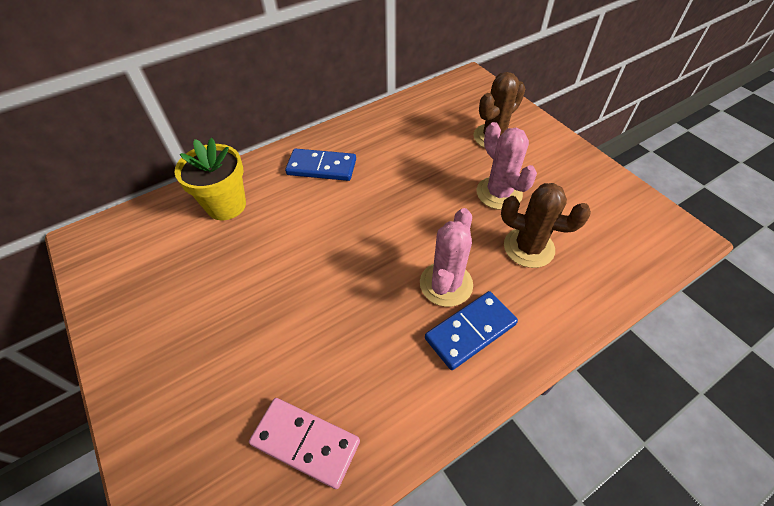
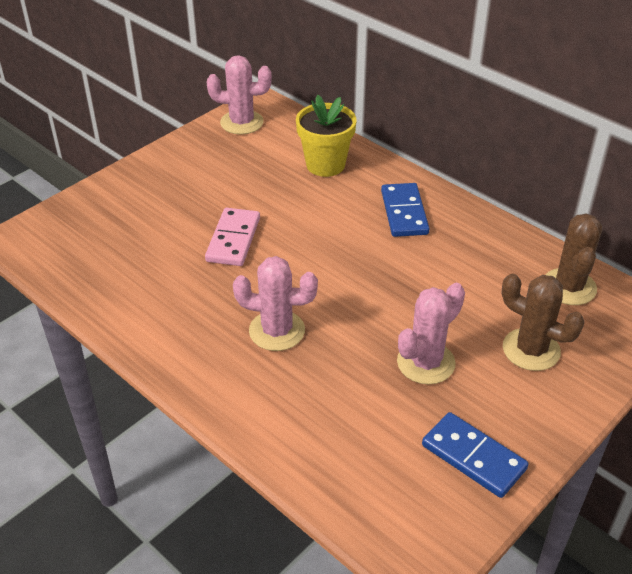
camera: 75 degrees right, 10 degrees down
pink domino [249,398,360,489] -> pink domino moved to [205,208,260,266]
blue domino [425,291,518,370] -> blue domino moved to [422,412,528,498]
brown cactus [501,183,591,268] -> brown cactus moved to [546,214,602,305]
none -> pink cactus [207,55,272,135]

